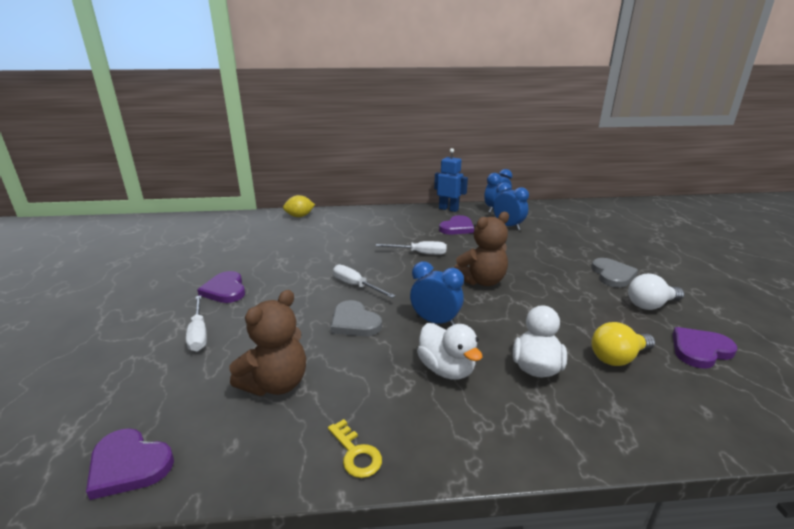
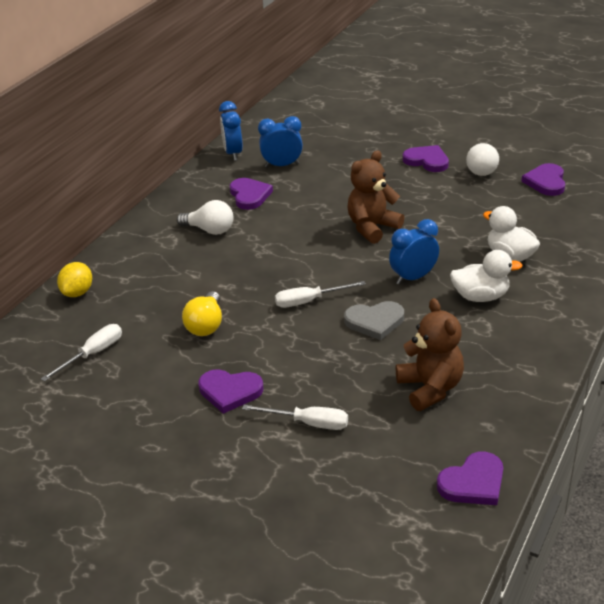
camera: 55 degrees left, 10 degrees up
yellow key [328,419,382,478] -> none
white screwdriver [376,241,447,255] -> white screwdriver moved to [41,324,122,382]
blue robot [434,148,468,212] -> none
brown teddy bear [454,212,509,286] -> brown teddy bear turned 135 degrees counterclockwise [347,150,404,244]
grey heart [591,258,638,288] -> purple heart [403,145,449,172]
yellow light bulb [591,322,655,366] -> yellow light bulb moved to [182,291,222,336]
none -> white light bulb [177,200,233,235]

